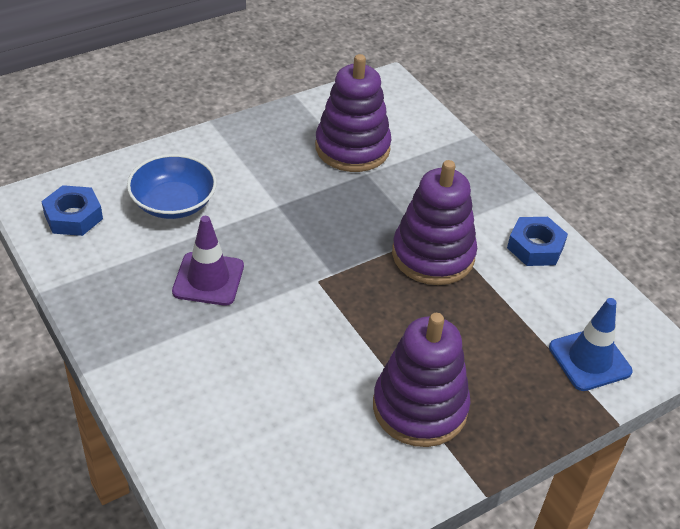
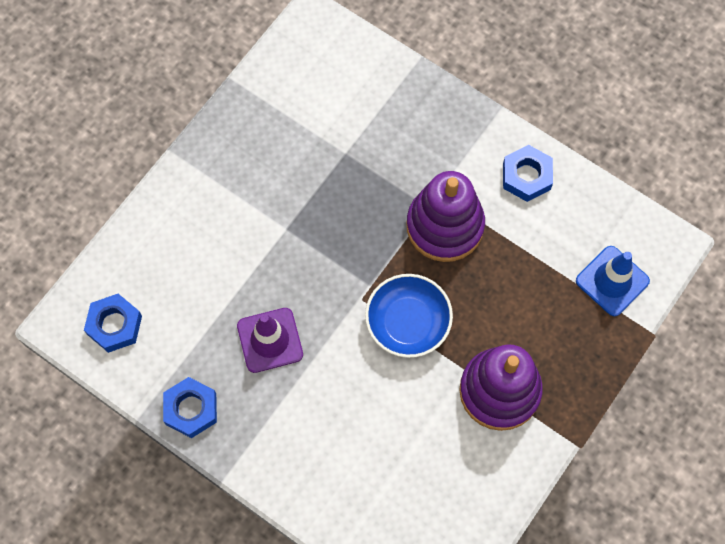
camera: 20 degrees left, 25 degrees up
blue bowl [127,154,217,219] -> blue bowl moved to [365,274,453,358]
purple stacking toy [315,54,392,172] -> none
none -> blue nut [163,377,217,438]

